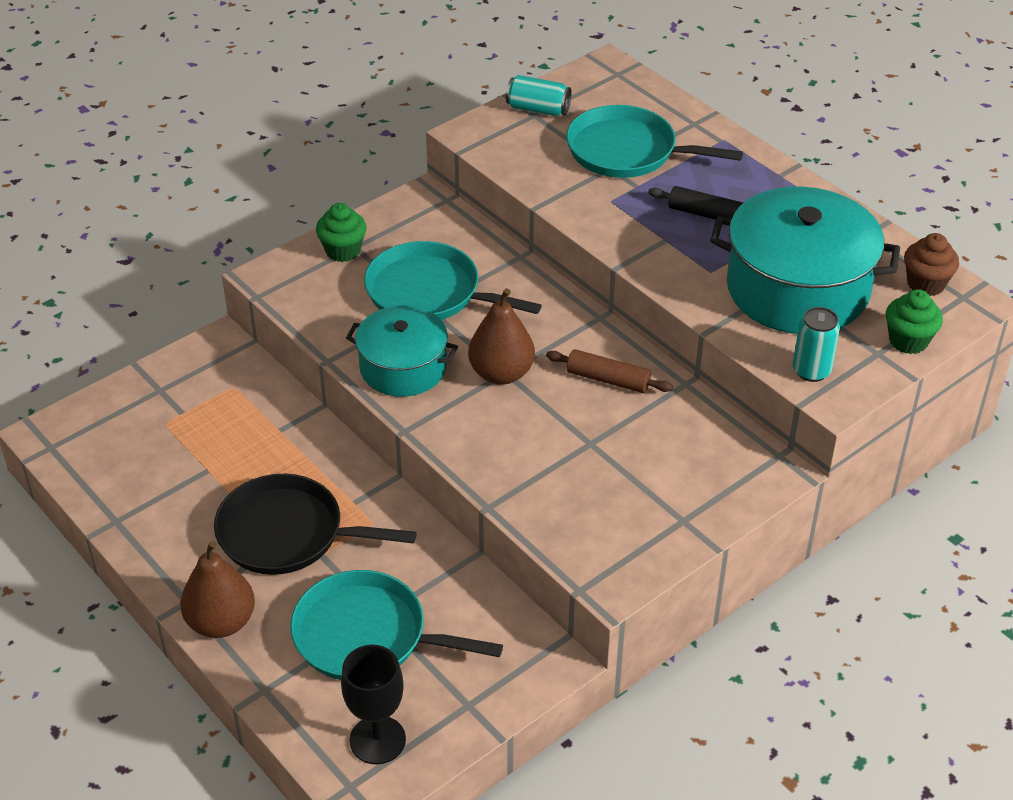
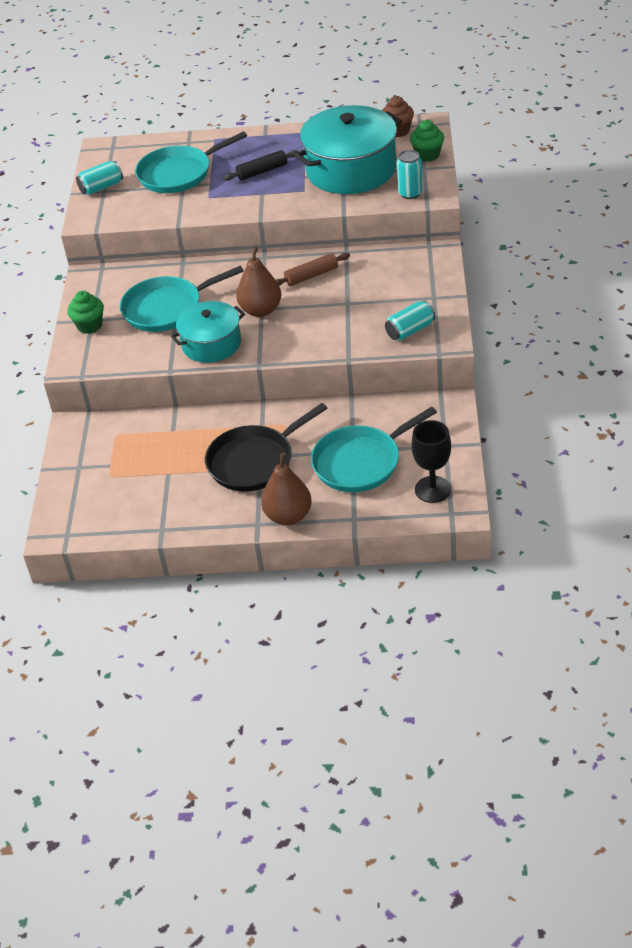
camera: 45 degrees left, 0 degrees up
none -> turquoise can [385,300,435,341]

